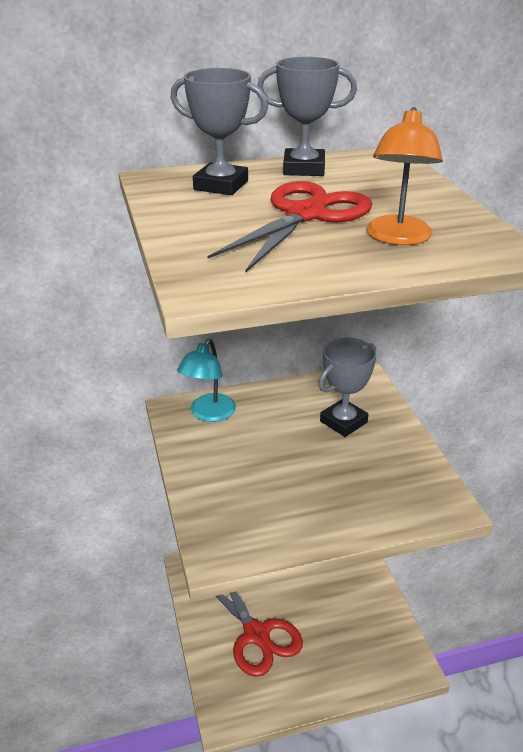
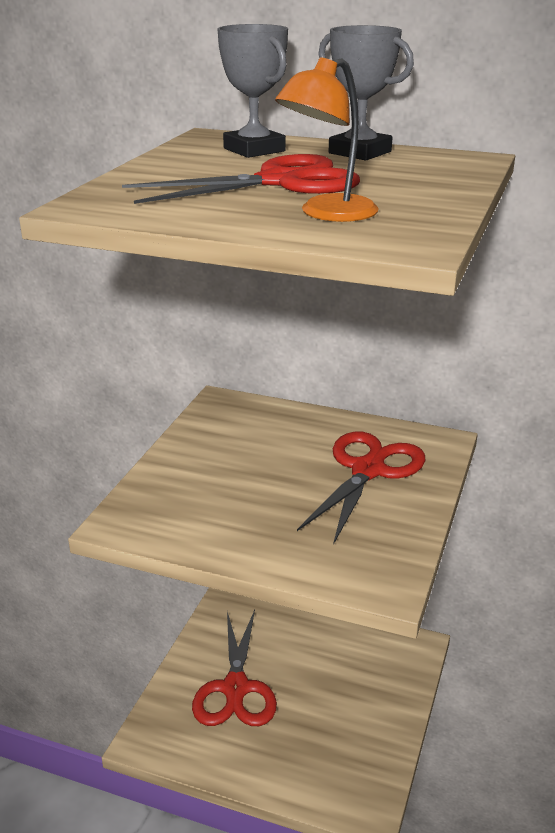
camera: 35 degrees right, 5 degrees down
turquoise lamp [177,338,236,422] -> none
grey trophy [318,338,377,437] -> red scissors [297,432,425,545]

